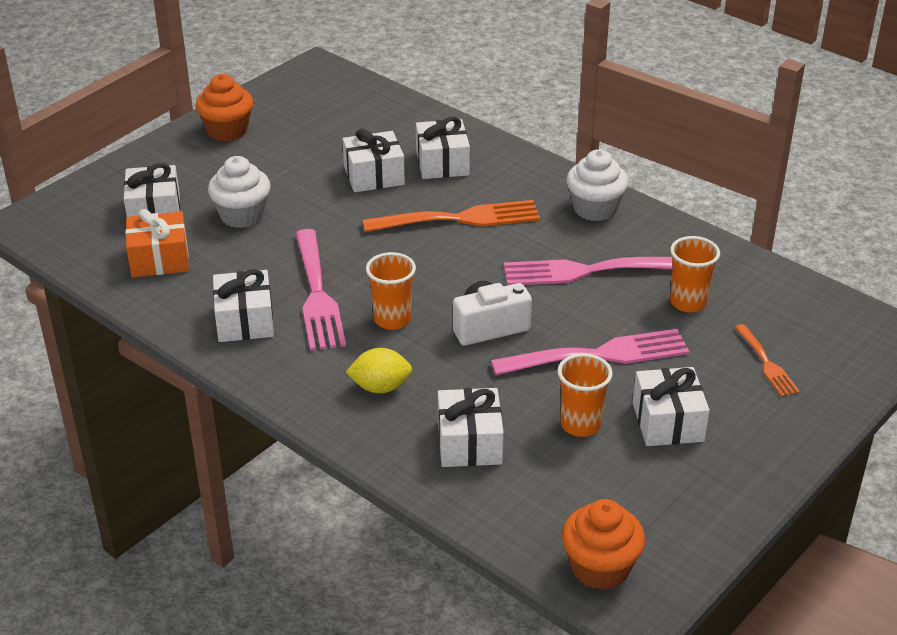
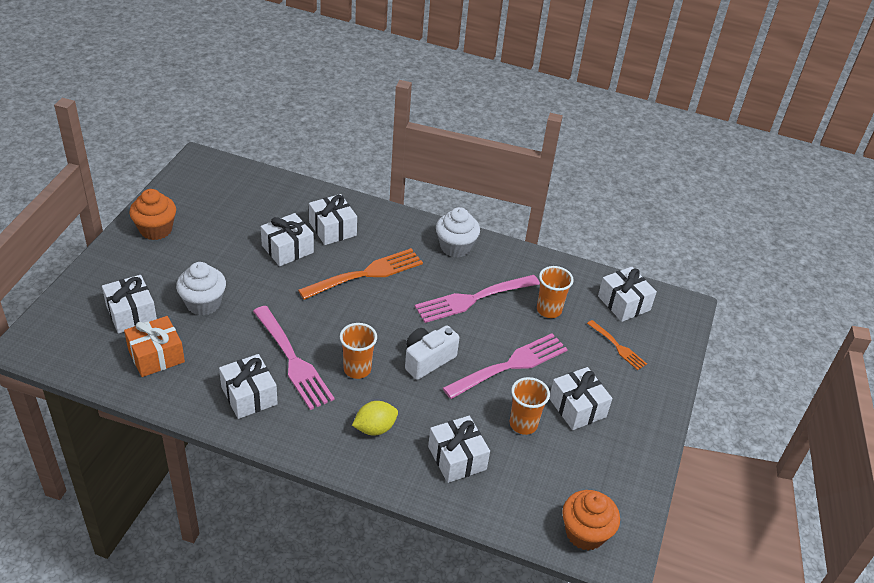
camera: 25 degrees left, 5 degrees up
none -> white gift [598,267,657,322]

